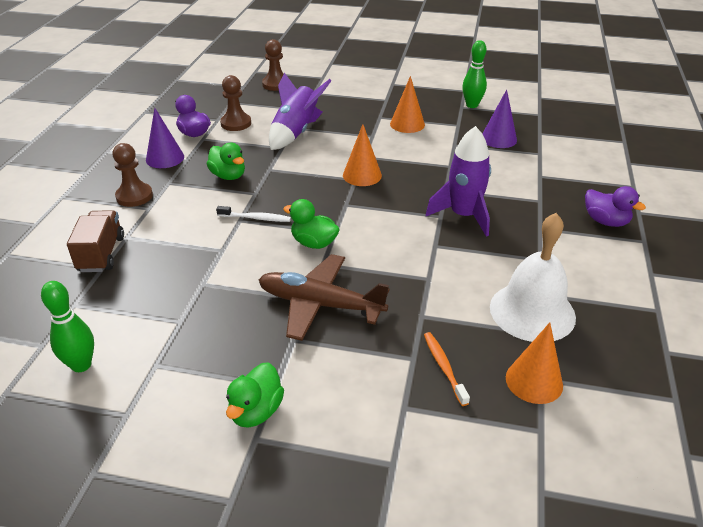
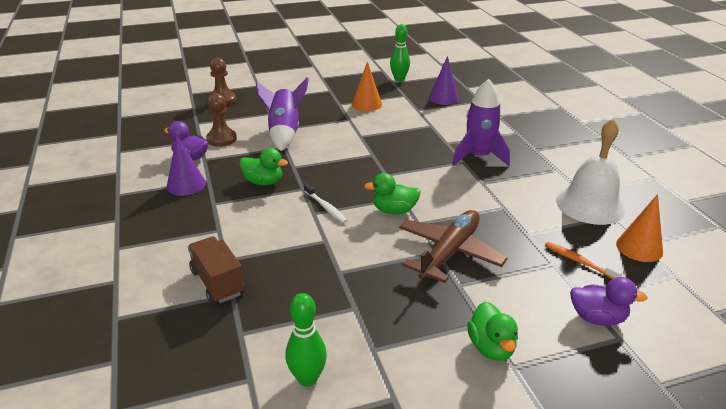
camera: 30 degrees left, 5 degrees down
brown pawn [113,143,153,207] -> none
white toothbrush [216,206,291,222] -> white toothbrush turned 75 degrees clockwise [304,183,348,223]
brown plane [259,254,389,341] -> brown plane turned 135 degrees clockwise [399,210,508,283]
orange cone [343,124,382,186] -> none
purple duck [585,186,646,227] -> purple duck moved to [570,277,648,326]

